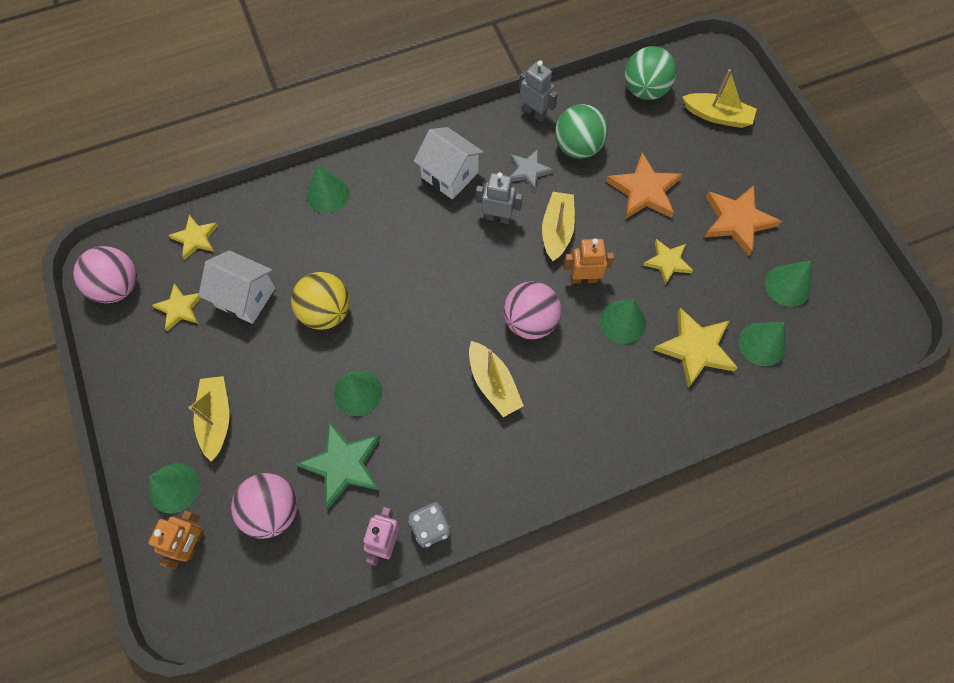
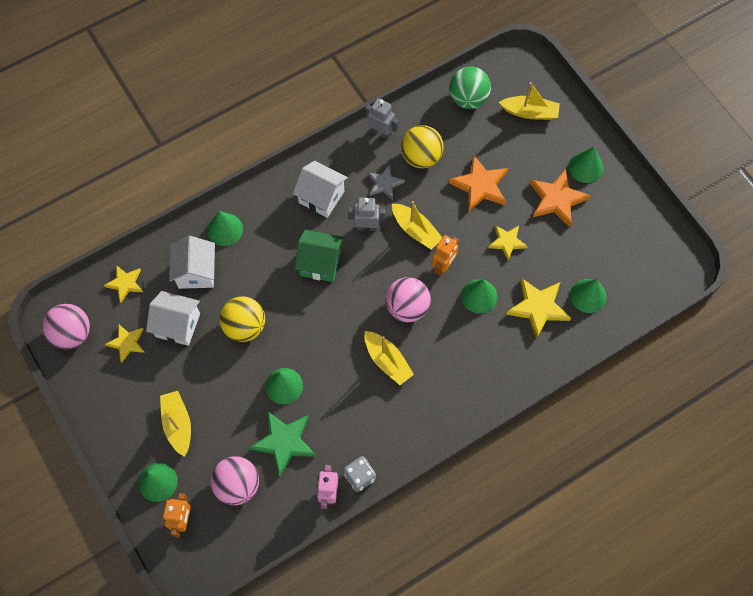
camera: 10 degrees left, 0 degrees up
yellow boat [542,192,575,261] -> yellow boat turned 135 degrees clockwise [392,201,443,250]
green ball [555,104,608,159] -> yellow ball [401,125,444,168]
orange robot [563,238,614,284] -> orange robot turned 135 degrees clockwise [432,235,459,276]
green cone [765,260,811,307] -> green cone moved to [569,147,603,183]
none -> white house [169,236,215,289]
none -> green house [295,230,343,282]

